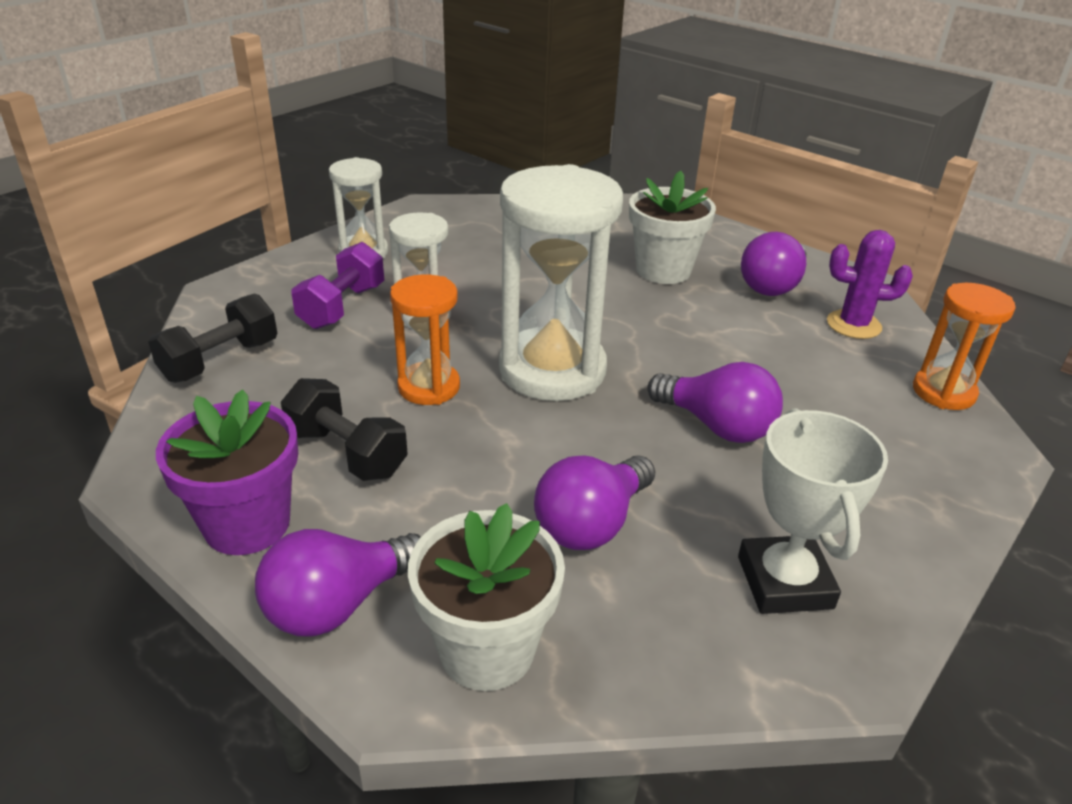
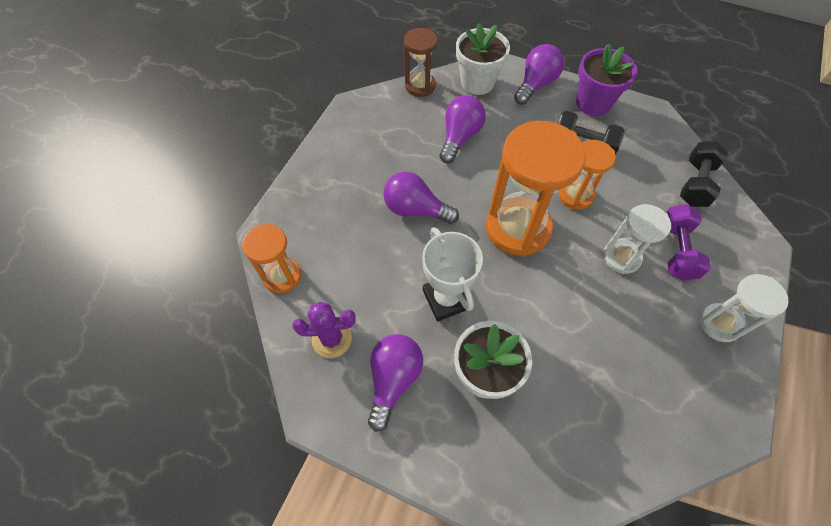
camera: 165 degrees right, 25 degrees up
white hourglass [499,164,623,401] -> orange hourglass [486,121,586,257]
white trophy [738,408,888,614] -> white trophy moved to [422,227,483,322]
none -> brown hourglass [404,28,438,97]

